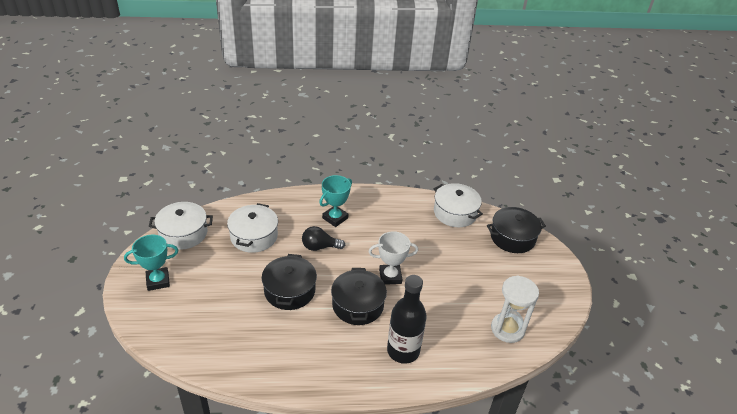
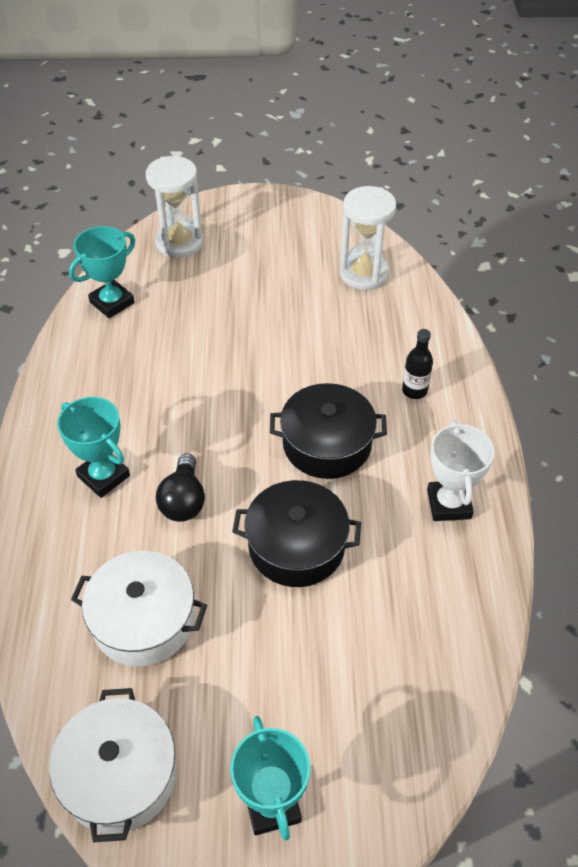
camera: 85 degrees left, 10 degrees up
white trophy [368,231,418,285] -> white trophy moved to [427,421,495,521]
black bottle [387,275,427,364] -> black bottle [402,329,433,399], size x0.50
white pot [434,183,483,227] -> turquoise trophy [69,226,135,318]
black pot [487,207,546,253] -> white hourglass [146,156,203,258]

